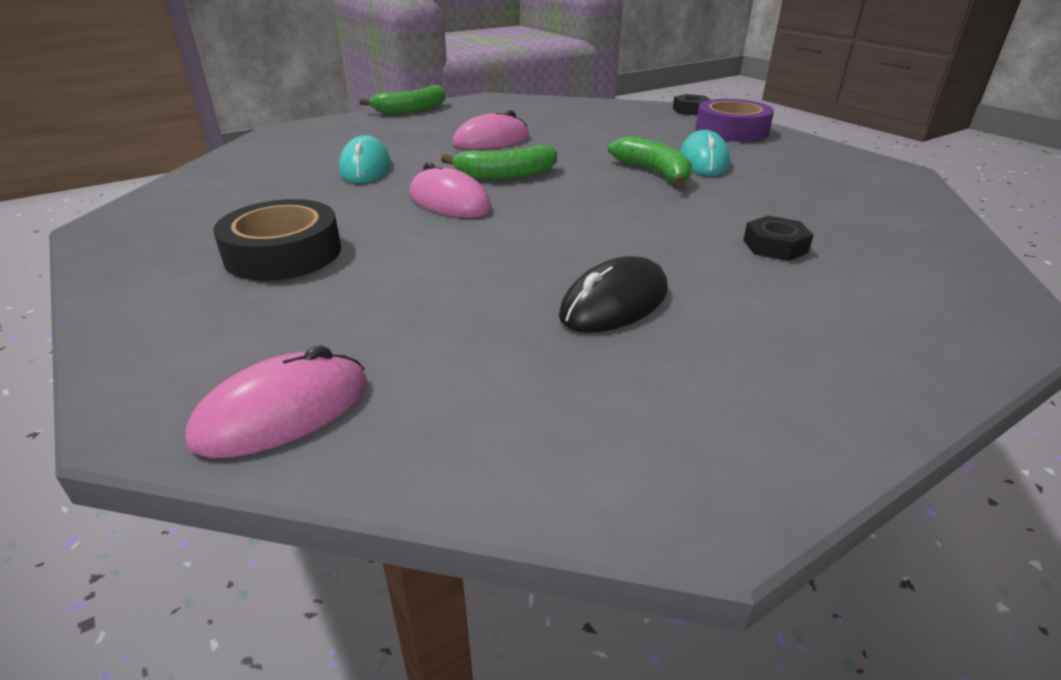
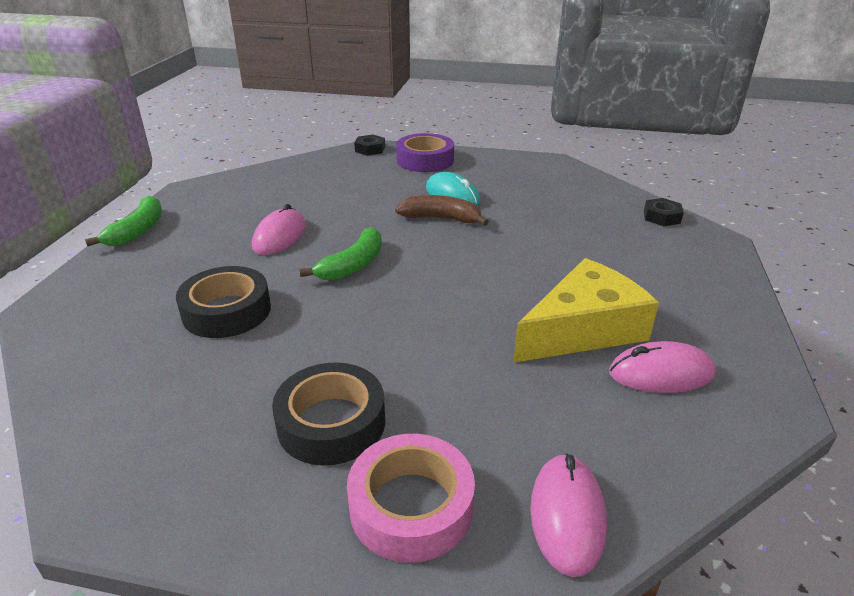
camera: 45 degrees left, 0 degrees up
turquoise mouse [339,135,391,183] -> black tape [176,266,271,338]
pink mouse [410,162,492,218] -> pink mouse moved to [609,341,716,393]
black mouse [559,256,668,333] -> yellow cheese [513,258,659,363]
green banana [608,136,692,186] -> brown banana [395,195,489,226]
black nut [743,216,814,261] -> black nut moved to [644,198,684,226]
none -> pink tape [347,434,475,563]

